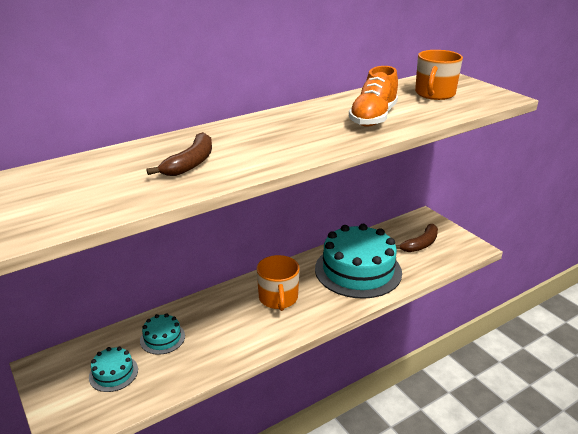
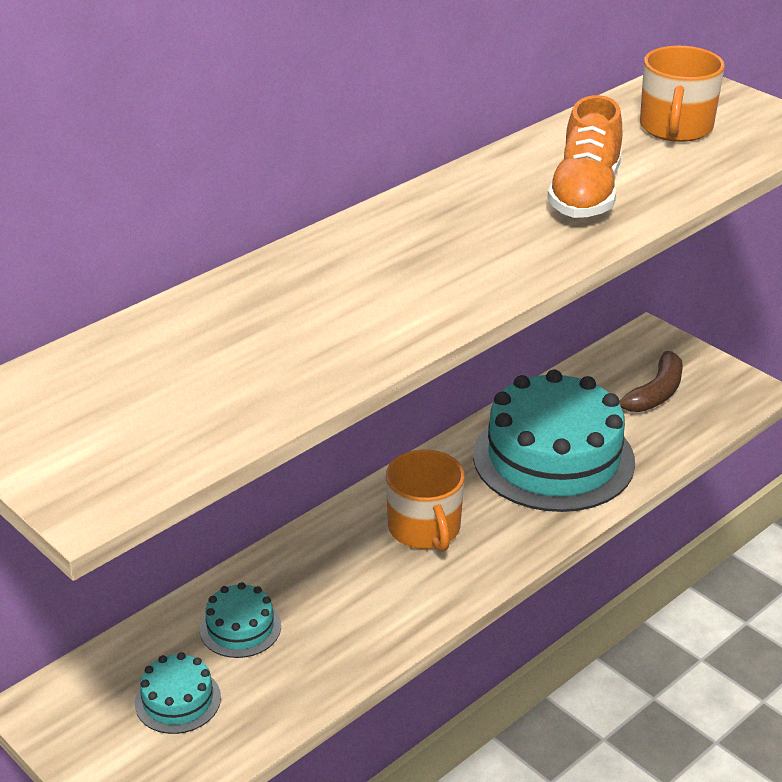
camera: 10 degrees left, 5 degrees up
brown banana [146,132,212,176] -> none

